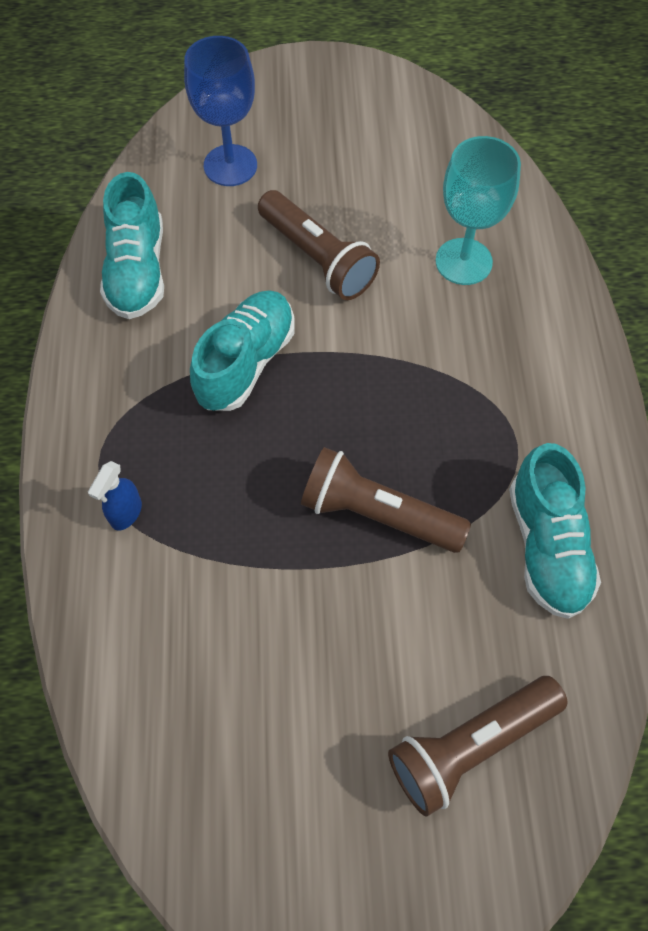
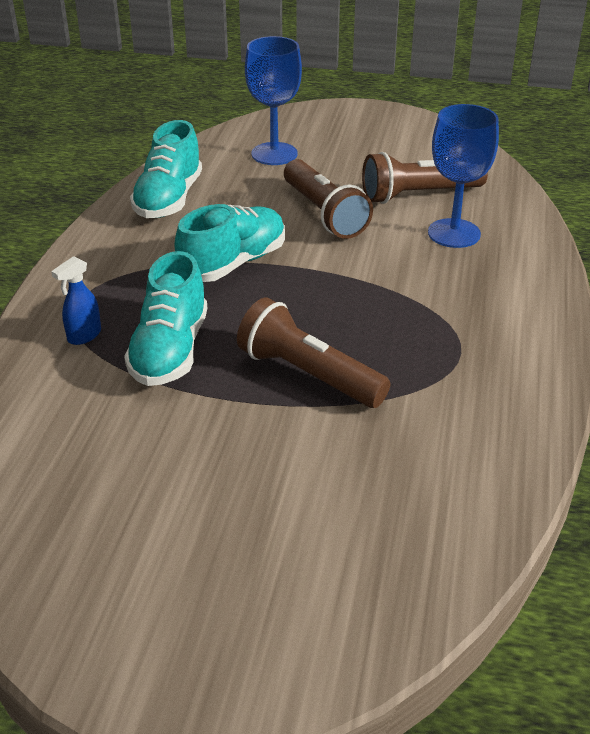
camera: 15 degrees right, 25 degrees down
brown flashlight [388,676,568,817] -> brown flashlight moved to [362,152,488,204]
turquoise goblet [436,136,521,285] -> blue goblet [428,104,499,248]
turquoise shoe [509,443,601,619] -> turquoise shoe moved to [124,251,207,386]

